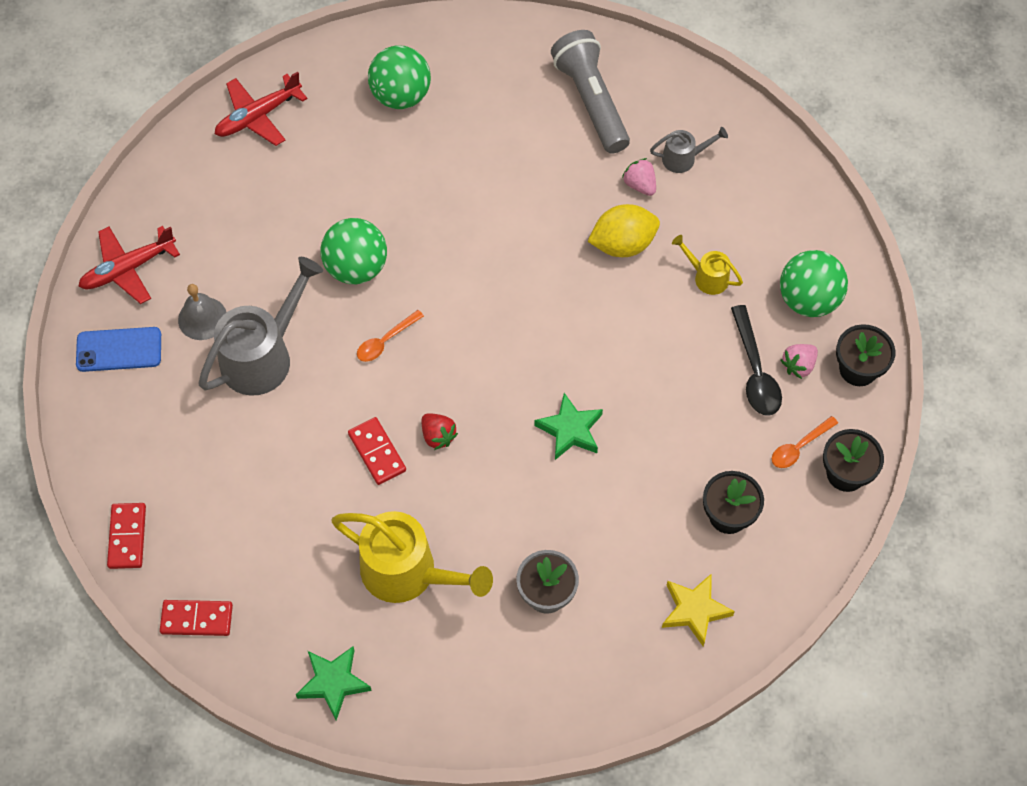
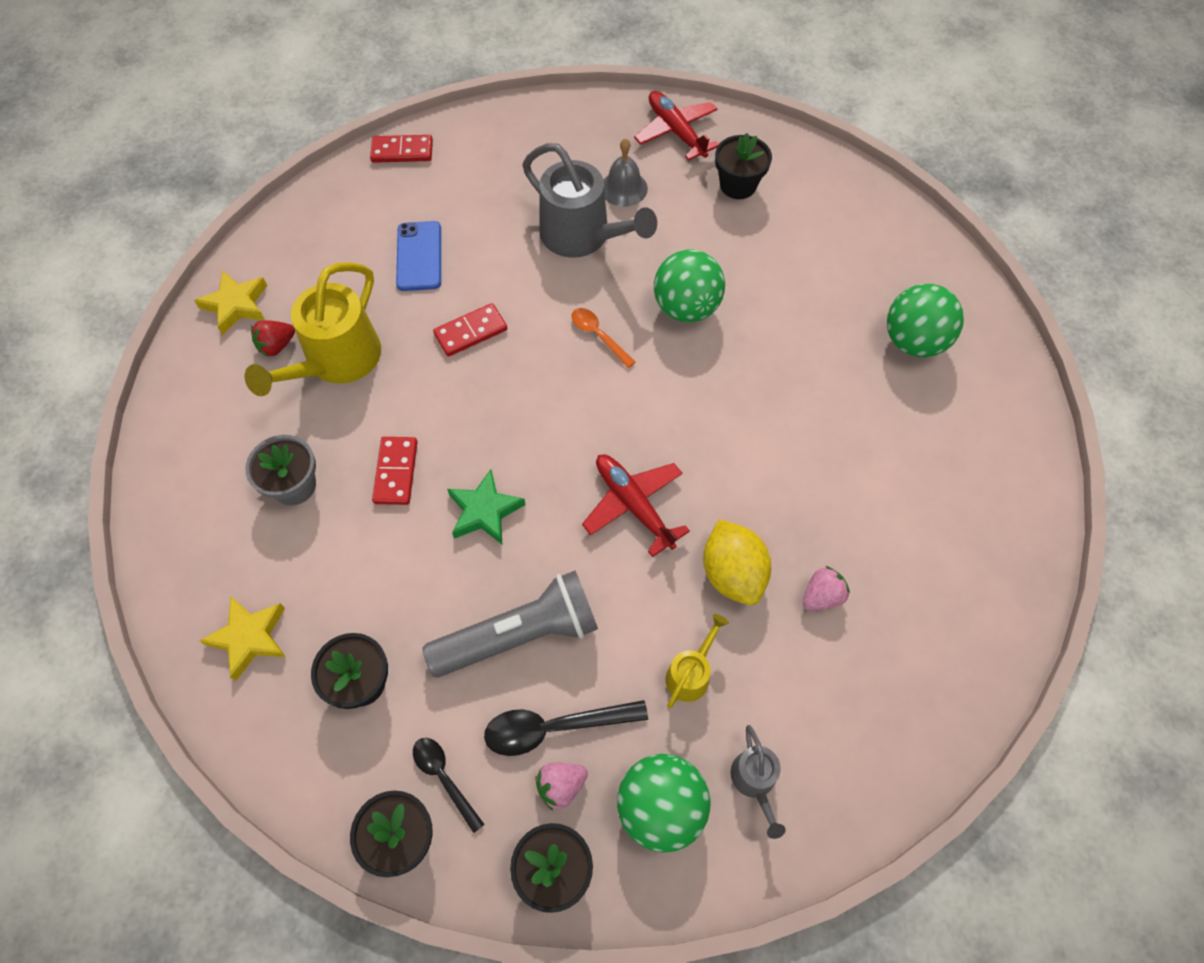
camera: 90 degrees right, 0 degrees up
blue phone [76,327,161,372] -> blue phone moved to [396,221,441,291]
red domino [160,600,233,636] -> red domino moved to [372,437,418,505]
red plane [215,72,307,146] -> red plane moved to [582,454,690,557]
green star [296,646,372,720] -> yellow star [194,271,267,335]
red strawberry [421,413,458,450] -> red strawberry moved to [251,320,295,357]
grey flashlight [551,30,630,154] -> grey flashlight moved to [423,570,598,677]
grey watering can [650,127,728,173] -> grey watering can moved to [731,725,786,839]
orange spoon [772,416,838,468] -> black spoon [413,738,485,833]
pink strawberry [781,344,818,379] -> pink strawberry turned 75 degrees counterclockwise [535,763,588,811]
none -> black flower pot [715,133,772,199]

